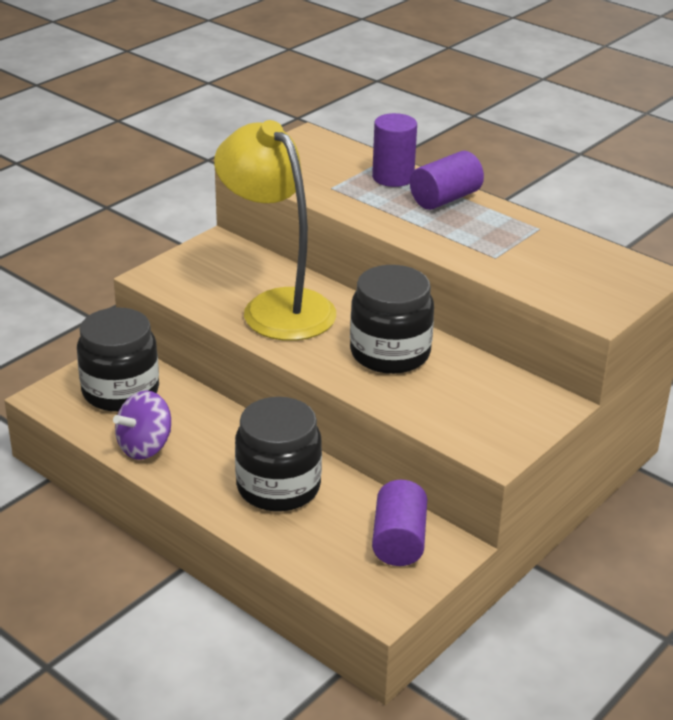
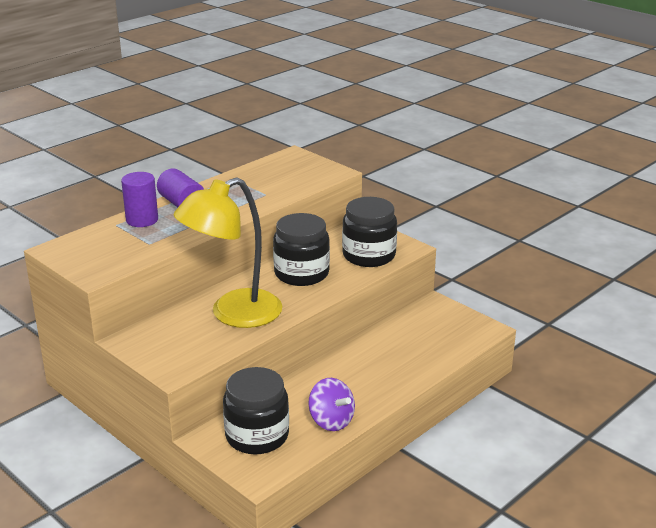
camera: 85 degrees left, 5 degrees down
black jar [235,397,322,511] -> black jar moved to [342,197,397,267]
purple cylinder [372,480,427,566] -> none

